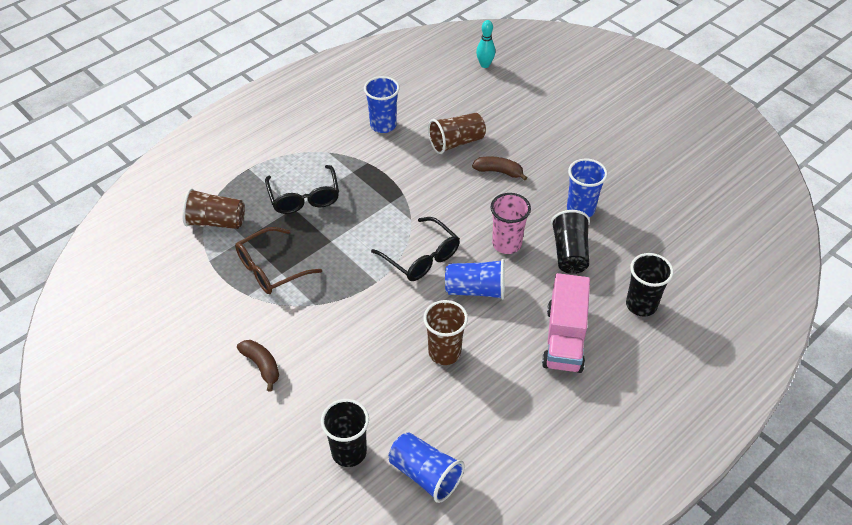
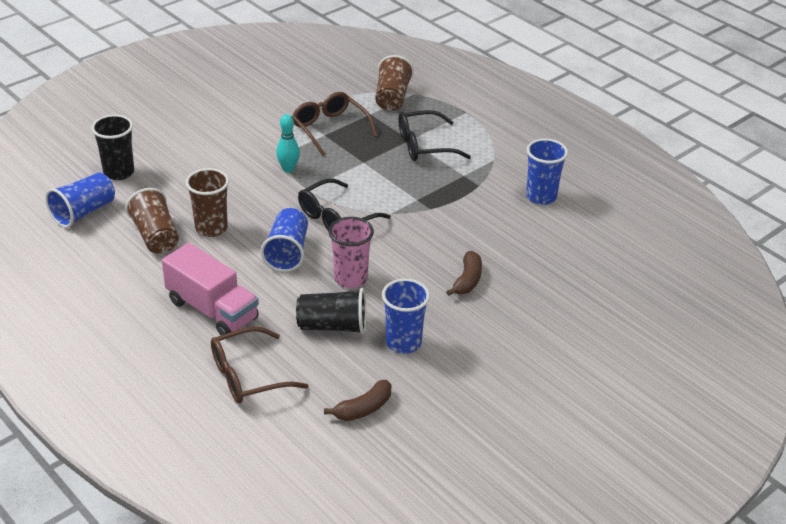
camera: 90 degrees right, 10 degrees down
brown banana [237,340,279,392] -> brown banana moved to [324,380,391,421]
brown cup [428,113,486,154] -> brown cup moved to [125,188,179,254]
turquoise bowling pin [476,20,495,68] -> turquoise bowling pin moved to [276,114,300,173]
pink truck [542,273,590,373] -> pink truck turned 150 degrees counterclockwise [162,243,259,335]
black cup [626,253,674,317] -> brown glasses [211,326,309,403]

